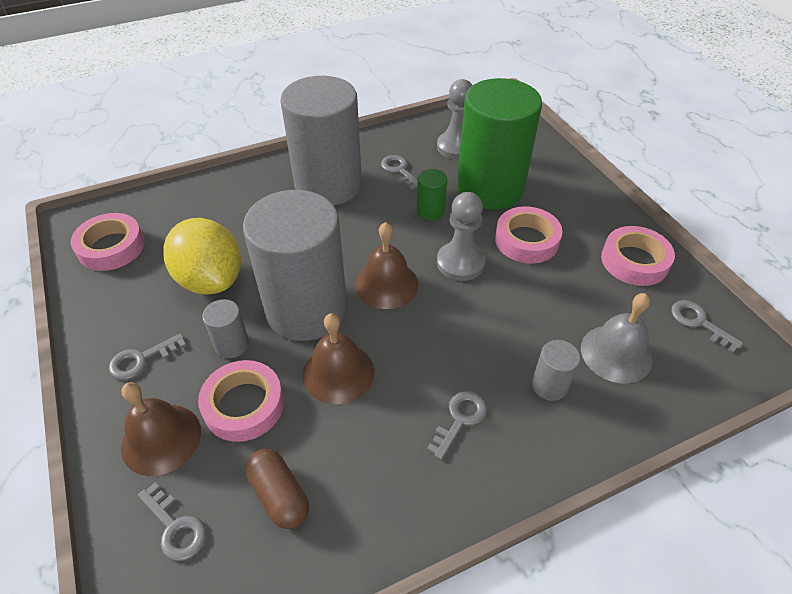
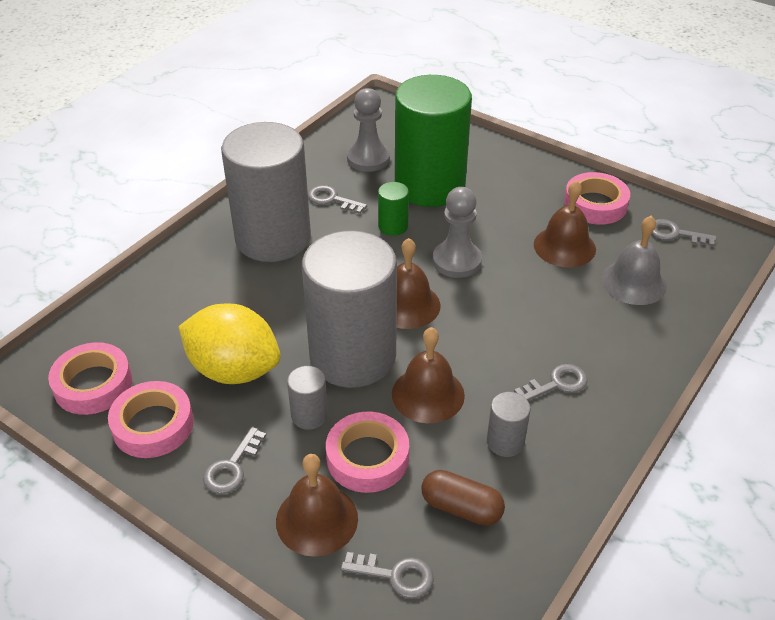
camera: 30 degrees left, 5 degrees down
grey key [427,391,487,460] -> grey key turned 60 degrees clockwise [514,364,588,401]
pink tape [495,206,563,264] -> pink tape moved to [108,381,194,458]
grey cylinder [532,340,580,401] -> grey cylinder moved to [487,392,531,457]
none -> brown bell [534,180,596,267]

